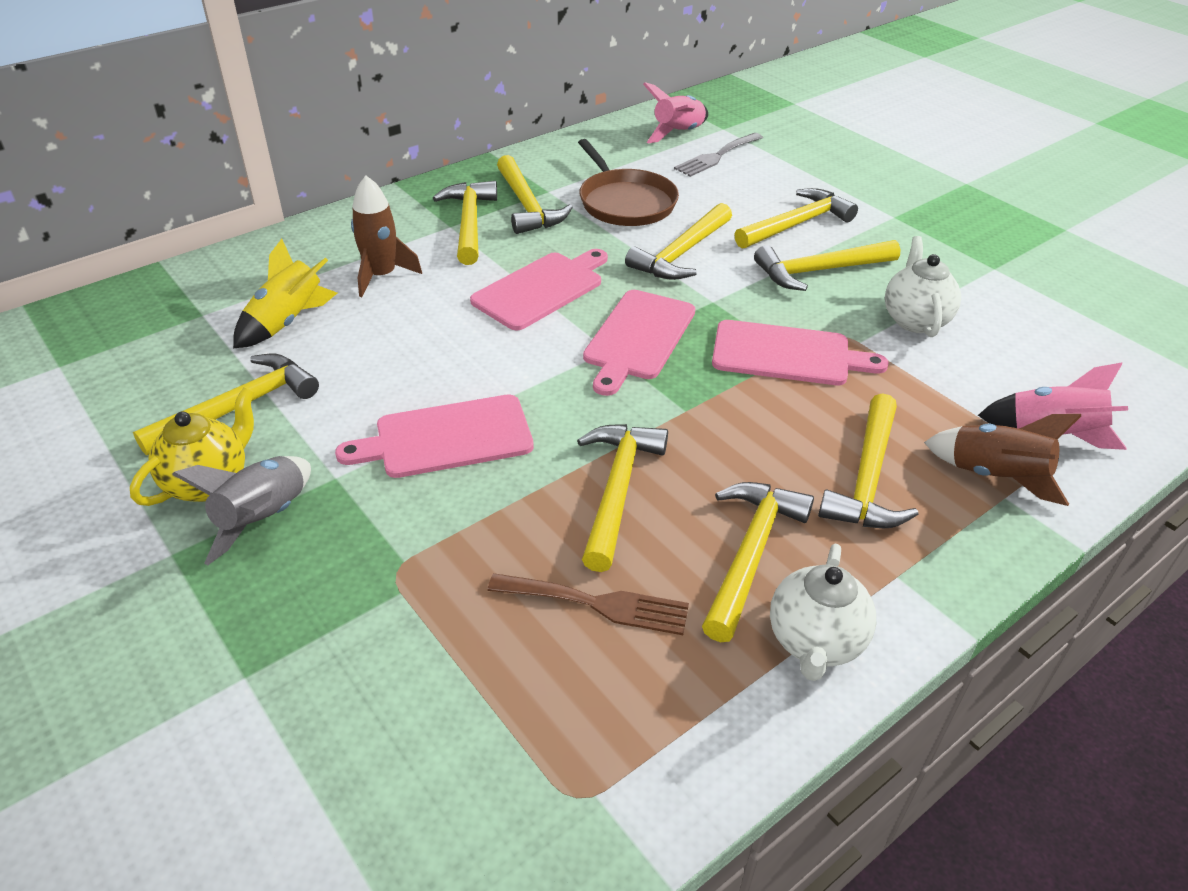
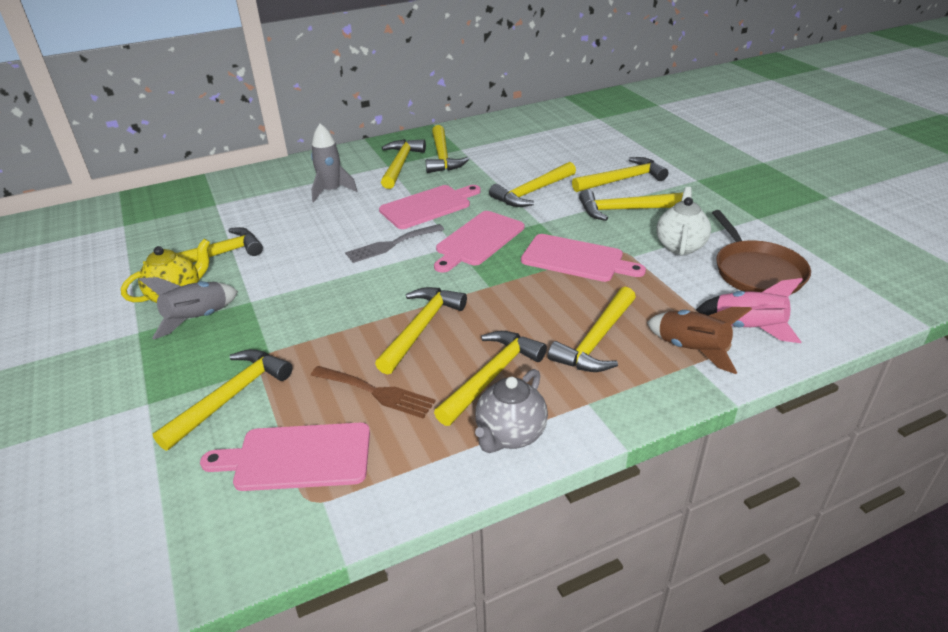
camera: 15 degrees right, 5 degrees down
yellow rocket [233,239,337,348] -> none
pink cutting board [335,394,534,478] -> pink cutting board moved to [200,423,370,491]
brown rocket [351,176,422,297] -> grey rocket [311,123,357,202]
brown pan [578,139,679,226] -> brown pan moved to [712,210,811,295]
pink rocket [643,82,708,143] -> none
grey fork [674,133,763,177] -> grey fork moved to [345,224,444,263]
white teapot [770,544,876,681] -> grey teapot [475,369,548,453]
none -> yellow hammer [153,349,293,451]

